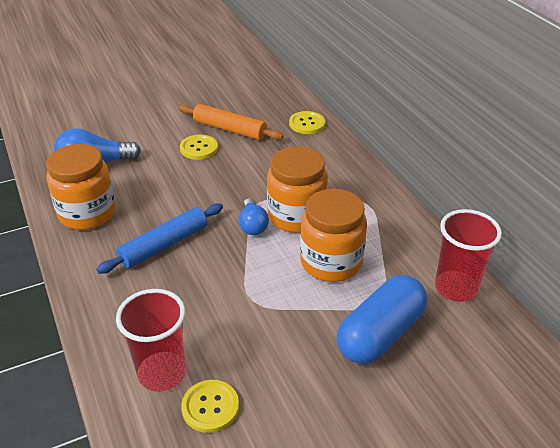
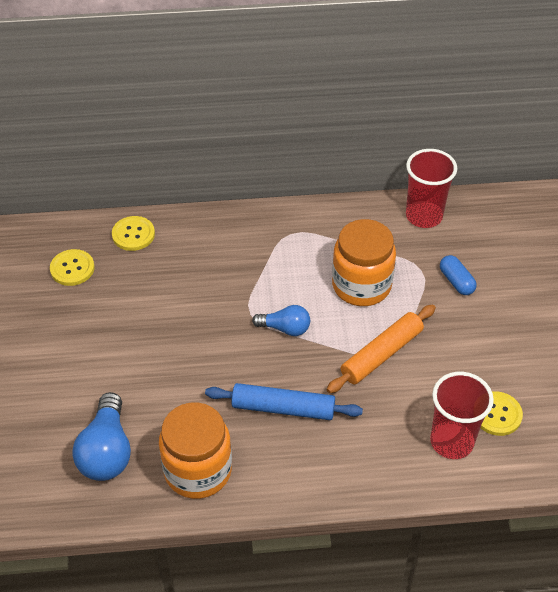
camera: 70 degrees left, 10 degrees up
blue rolling pin [97,203,223,274] -> blue rolling pin turned 60 degrees counterclockwise [205,383,363,420]
orange rolling pin [179,104,284,140] -> orange rolling pin moved to [327,305,436,393]
yellow button [180,135,218,160] -> yellow button moved to [50,249,95,286]
orange jar [267,146,328,233] -> none
blue capsule [337,275,427,364] -> blue capsule [440,255,477,295], size x0.49

